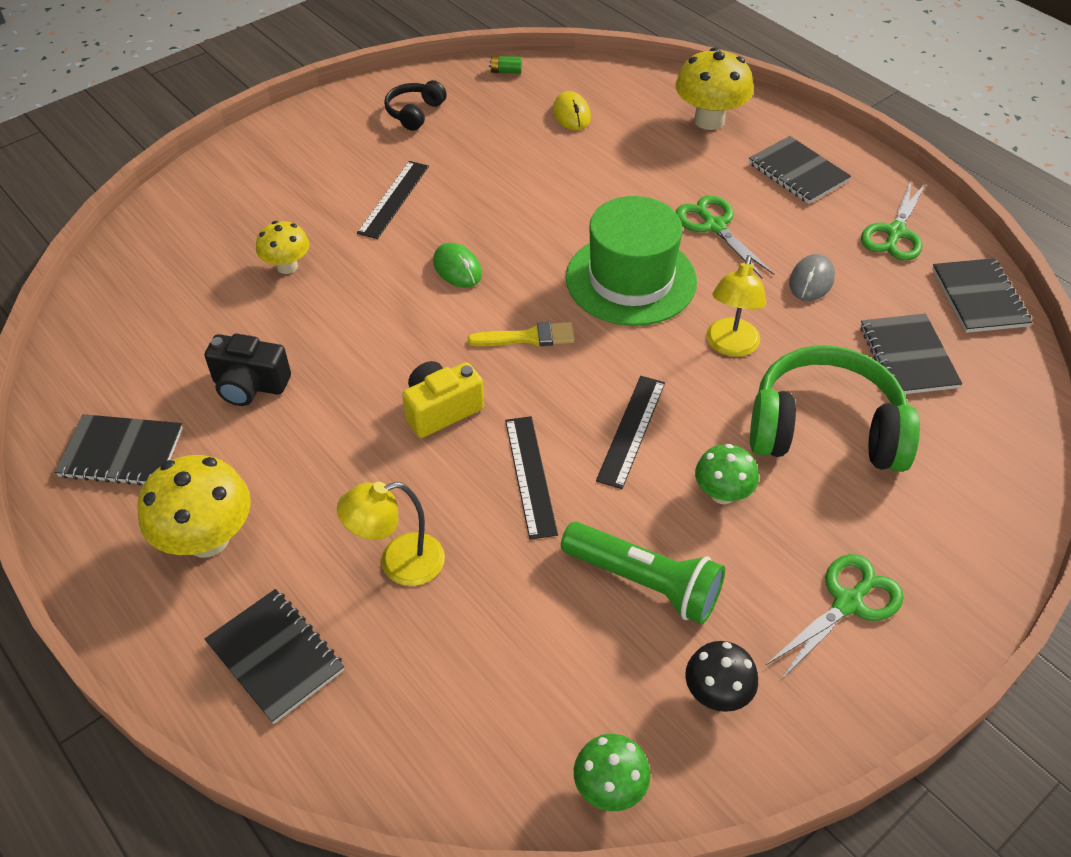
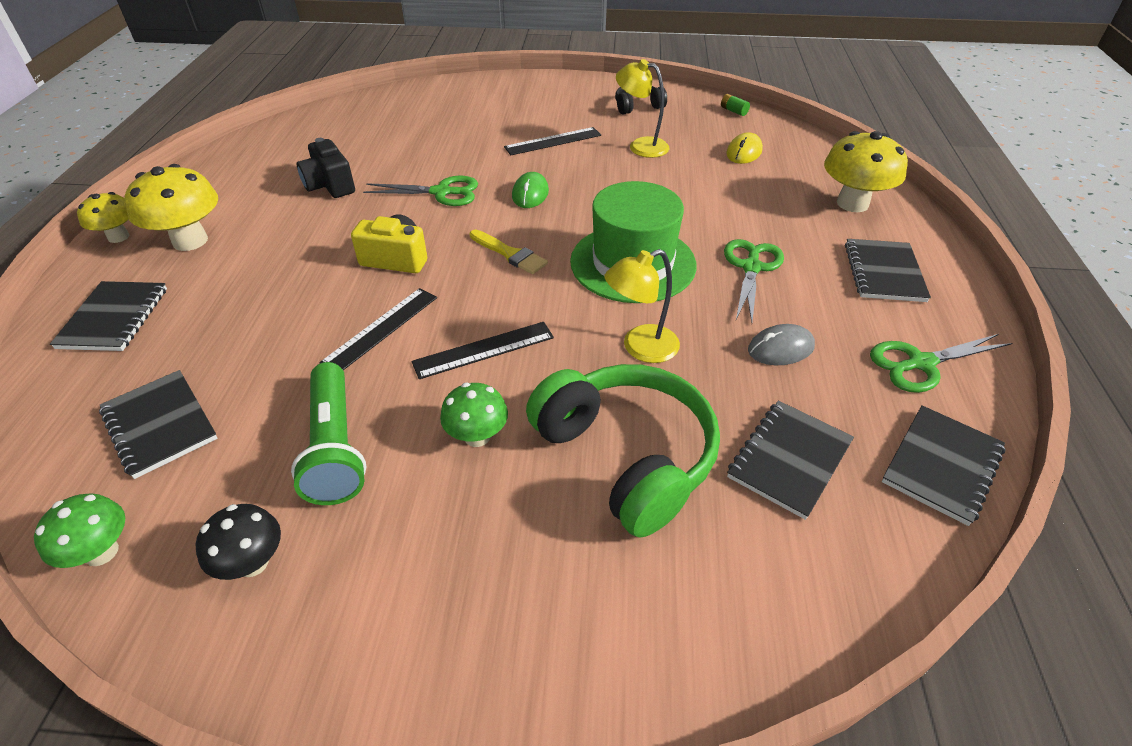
camera: 45 degrees right, 5 degrees down
black notebook [55,414,183,486] -> black notebook moved to [99,370,218,479]
yellow mushroom [256,221,309,274] -> yellow mushroom moved to [77,192,130,243]
yellow lamp [337,482,445,586] -> yellow lamp moved to [616,59,669,158]
green scissors [765,554,904,680] -> green scissors moved to [363,175,478,206]

